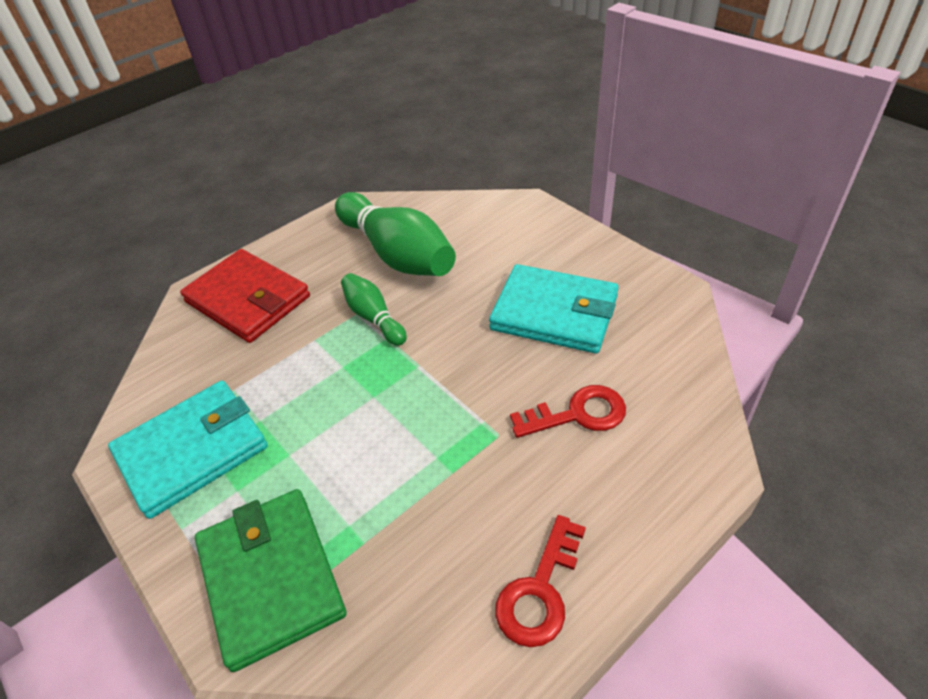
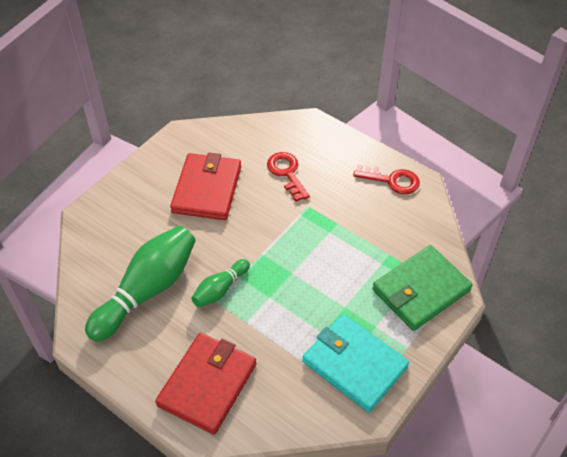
camera: 105 degrees left, 5 degrees up
turquoise wallet [489,264,619,353] -> red wallet [170,153,241,220]

